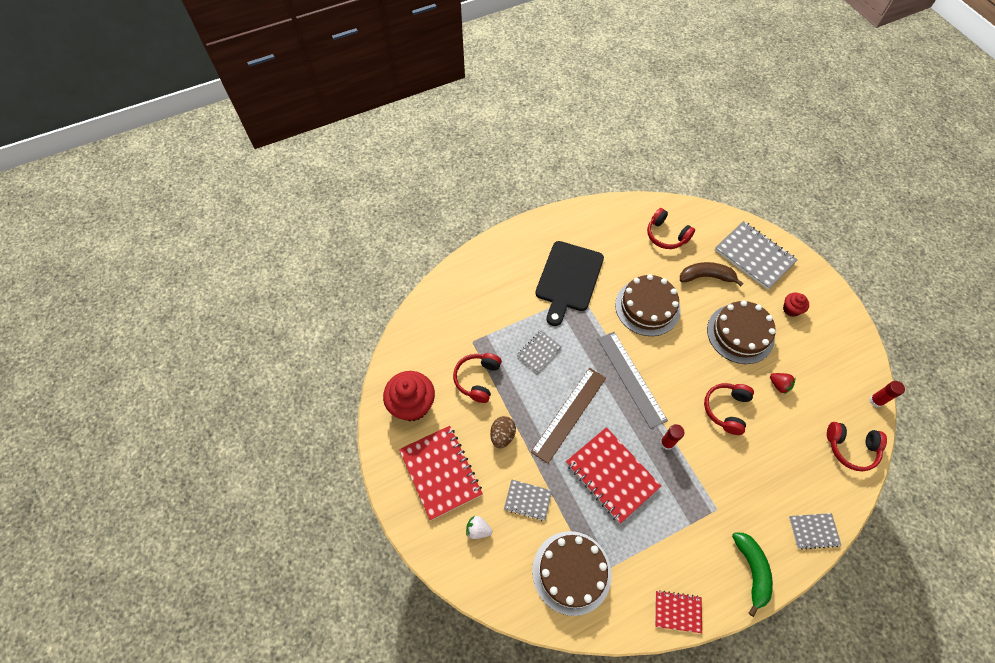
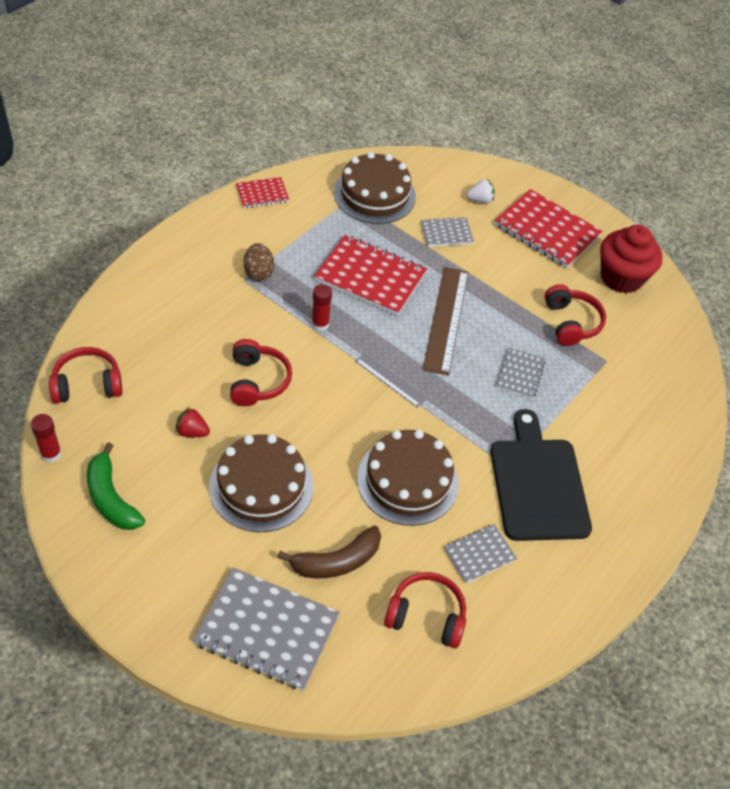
camera: 150 degrees right, 10 degrees down
brown egg [490,416,516,448] -> brown egg moved to [243,243,274,281]
grey ruler [598,332,668,429] -> grey ruler [355,353,427,408], size x0.56
green banana [732,533,773,617] -> green banana moved to [87,443,145,530]
red cupcake [783,293,809,317] -> none
grey notebook [789,513,841,550] -> grey notebook moved to [444,524,517,583]

